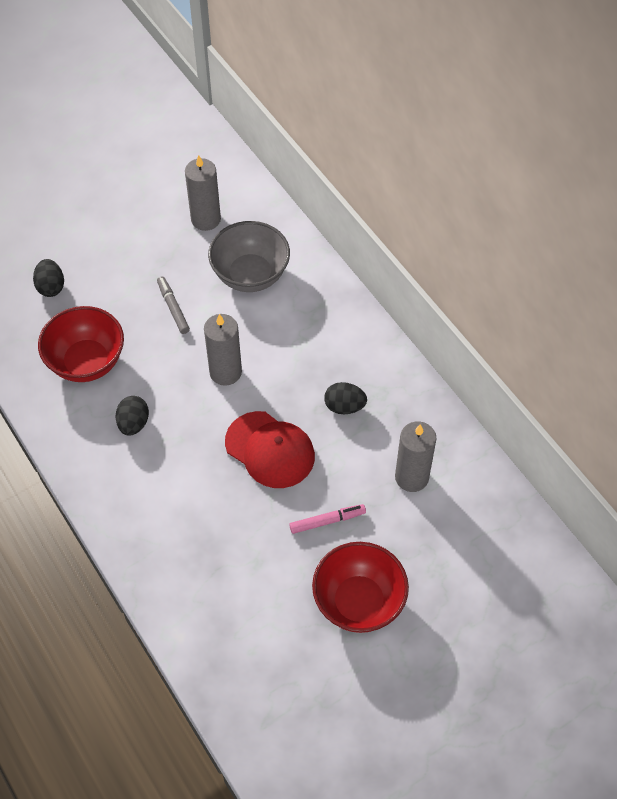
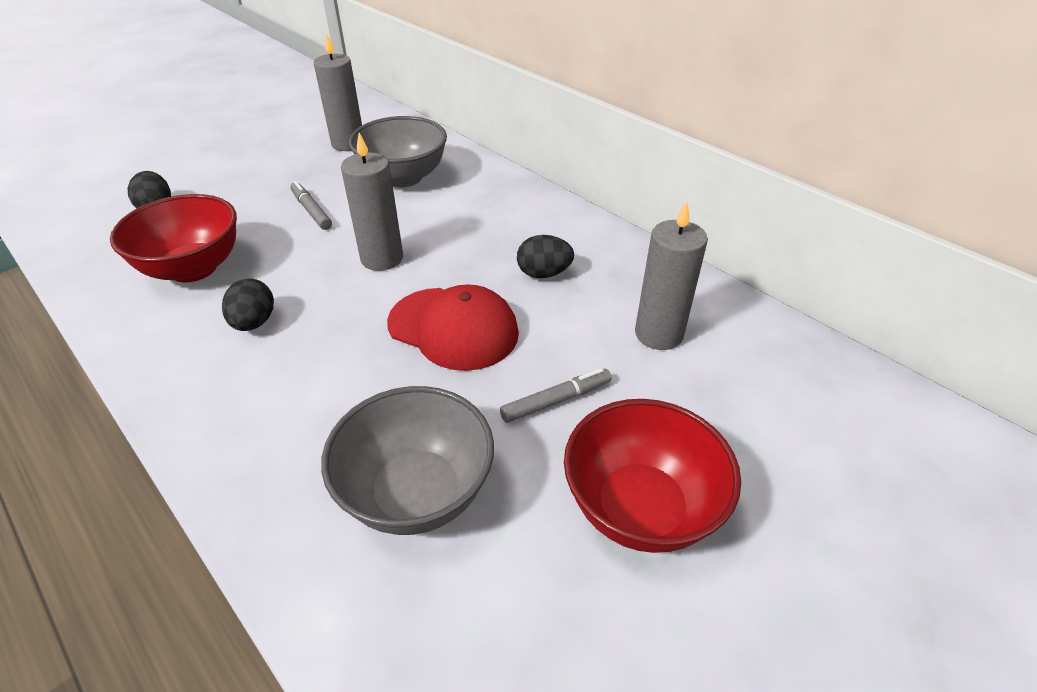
camera: 10 degrees left, 15 degrees down
pink marker [289,504,366,534] -> grey marker [500,368,612,423]
none -> grey bowl [321,386,494,535]

